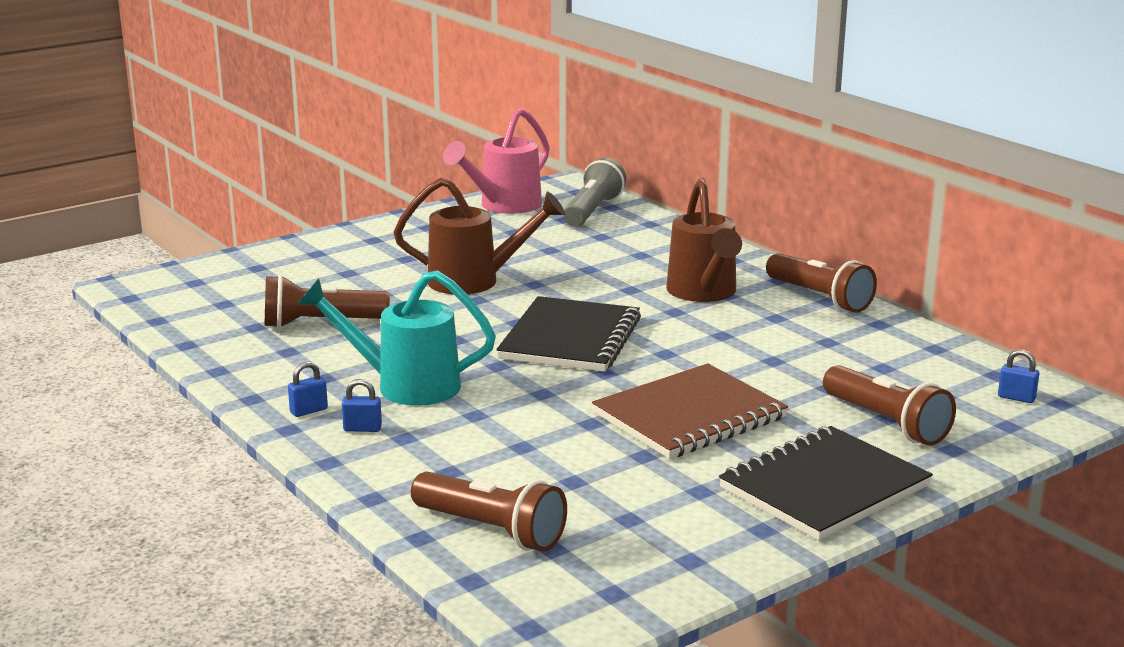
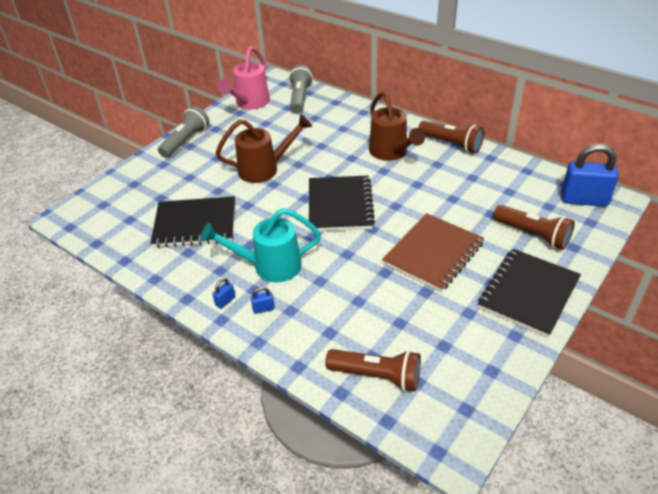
camera: 15 degrees left, 20 degrees up
brown flashlight [265,275,390,328] -> black notebook [150,196,235,248]
blue padlock [998,349,1039,403] -> blue padlock [561,144,619,207], size x2.41
none -> grey flashlight [158,106,209,158]

